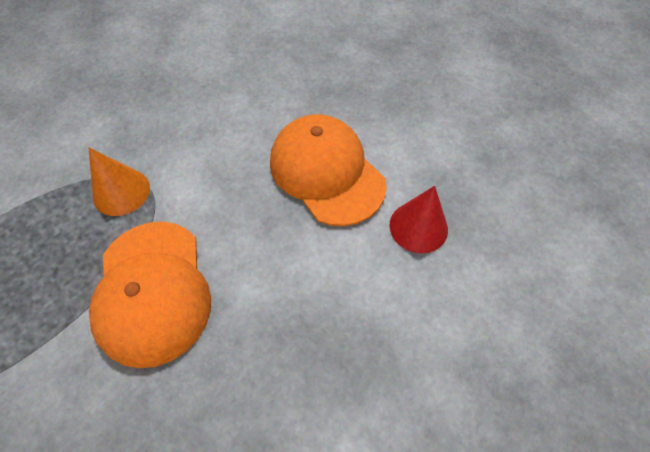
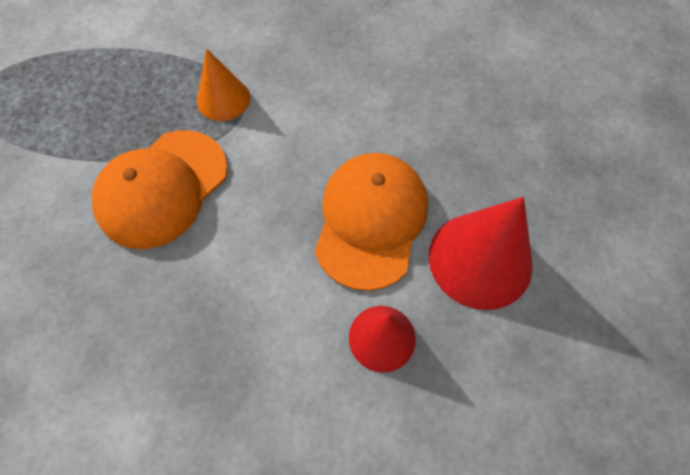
camera: 50 degrees right, 5 degrees up
none -> red cone [429,197,533,310]

